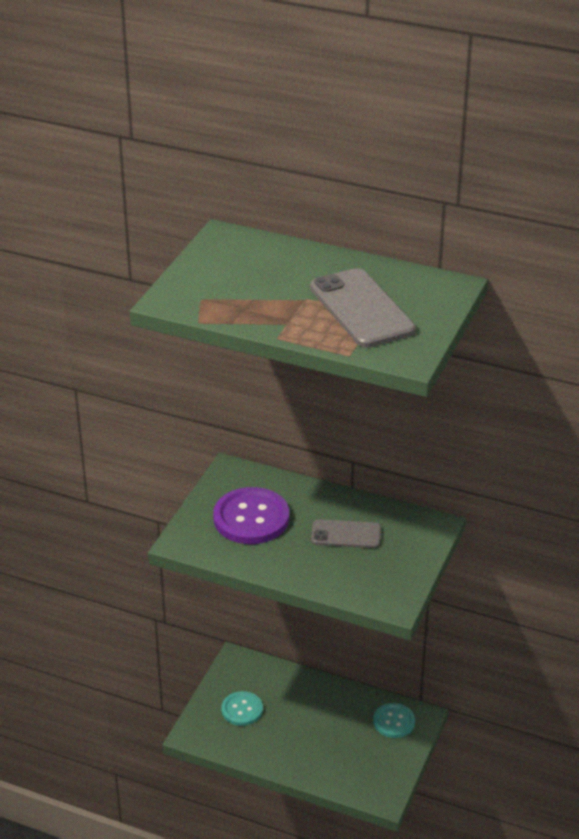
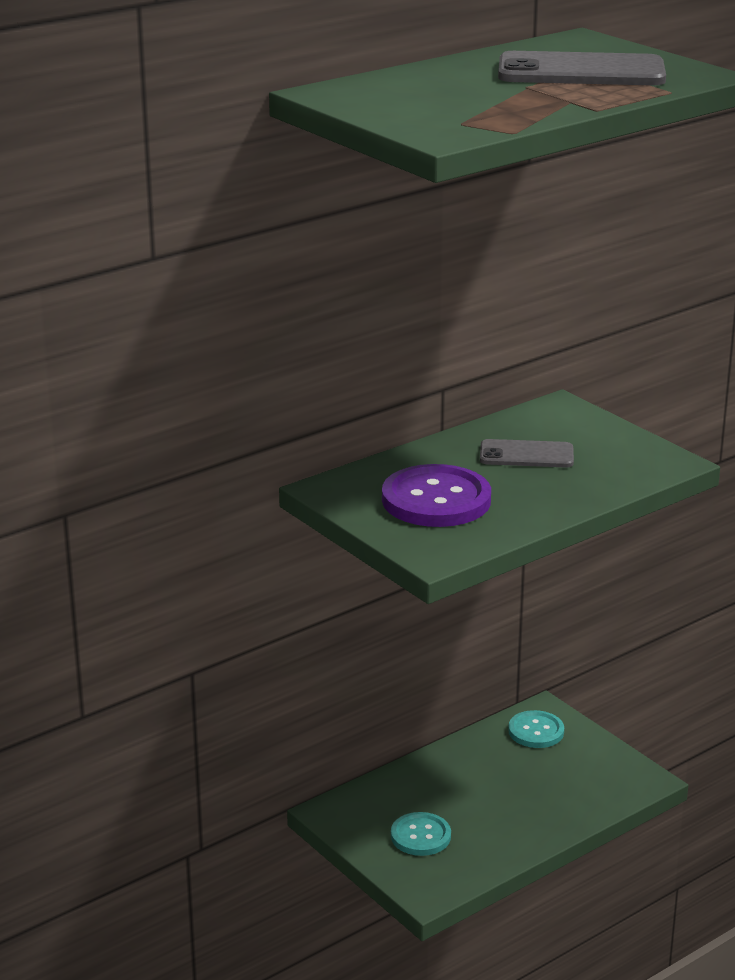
camera: 60 degrees left, 10 degrees down
grey phone [311,519,381,548] -> grey phone turned 60 degrees clockwise [480,439,574,467]

